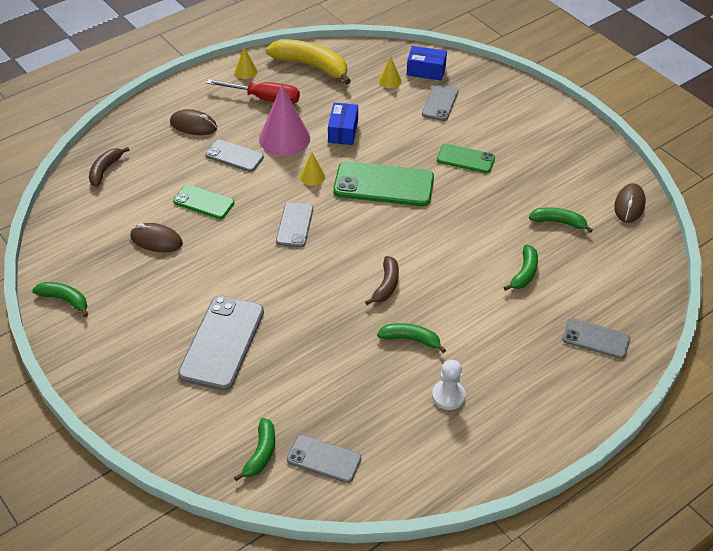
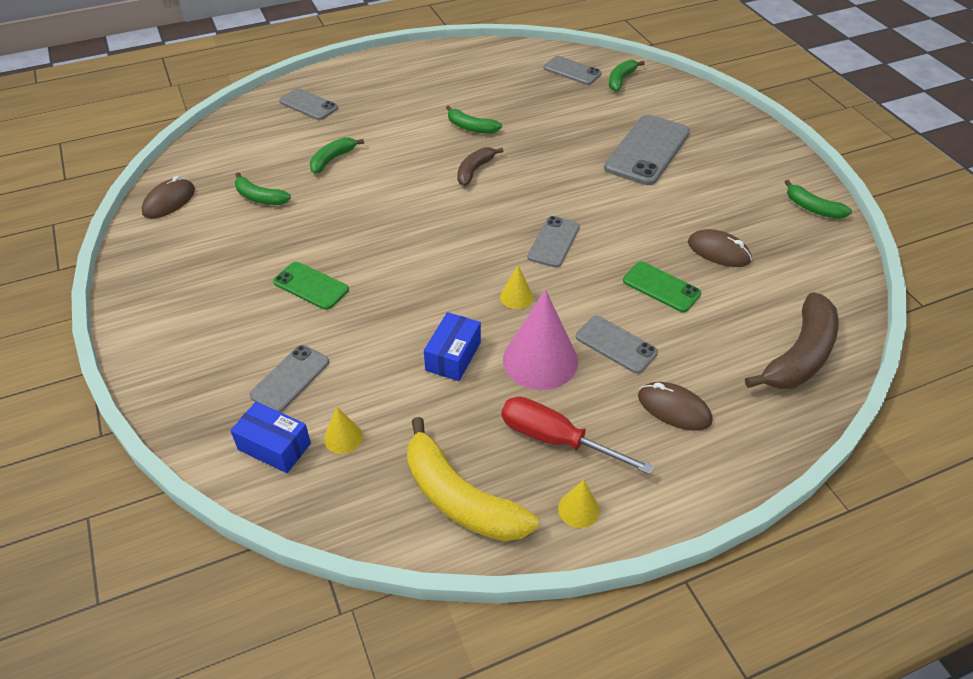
camera: 165 degrees left, 0 degrees up
brown banana [89,147,129,187] -> brown banana [745,292,838,389], size x1.78
green phone [333,161,434,206] -> none
white pawn [432,360,466,410] -> none

